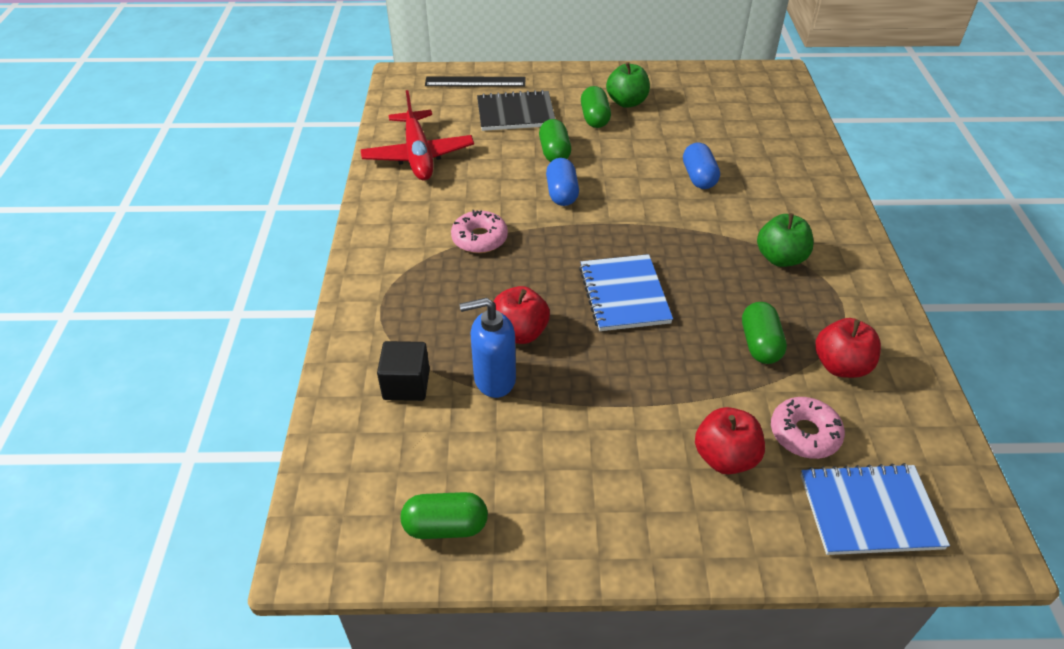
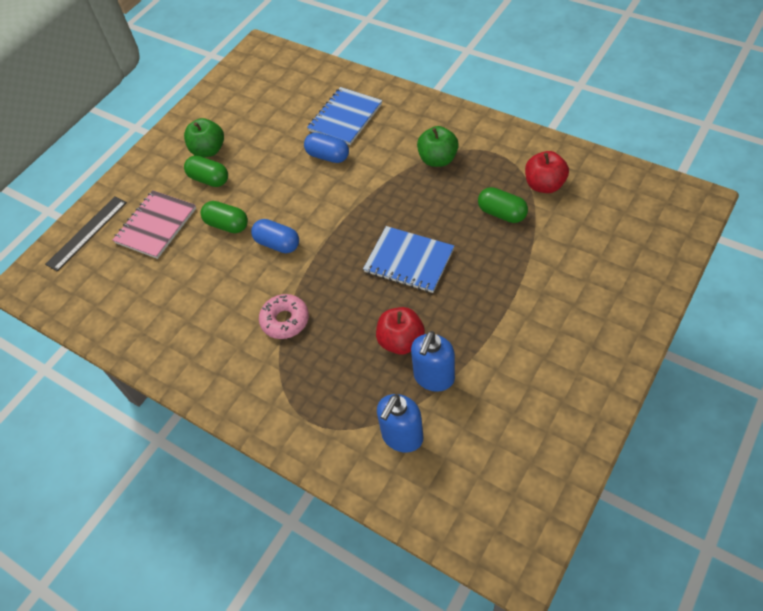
camera: 50 degrees left, 10 degrees up
red plane [361,90,474,180] -> none
black cube [377,341,430,401] -> blue soap dispenser [377,394,423,453]
green capsule [400,492,488,539] -> none
black notebook [477,90,555,131] -> pink notebook [113,191,196,259]
red apple [695,407,765,474] -> none
pink donut [771,397,845,459] -> none
blue notebook [801,463,950,555] -> blue notebook moved to [307,87,382,145]

